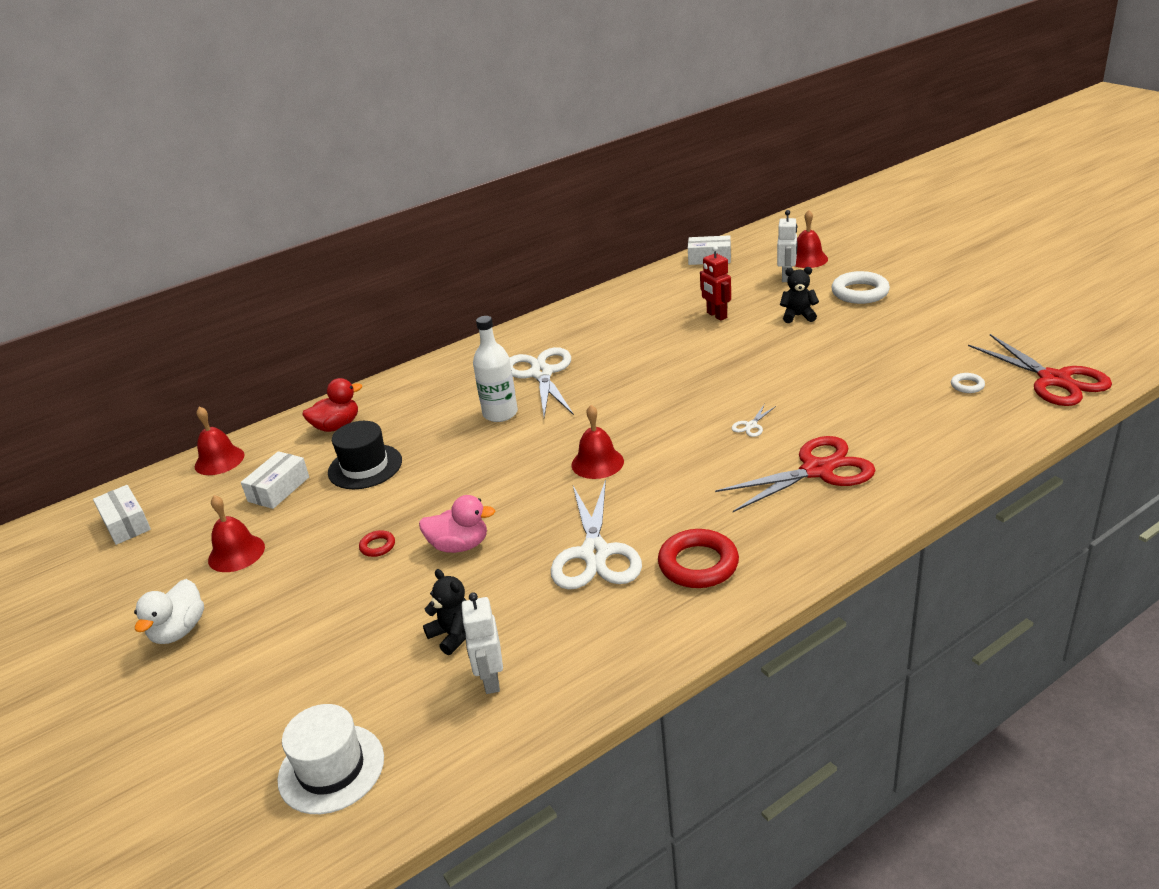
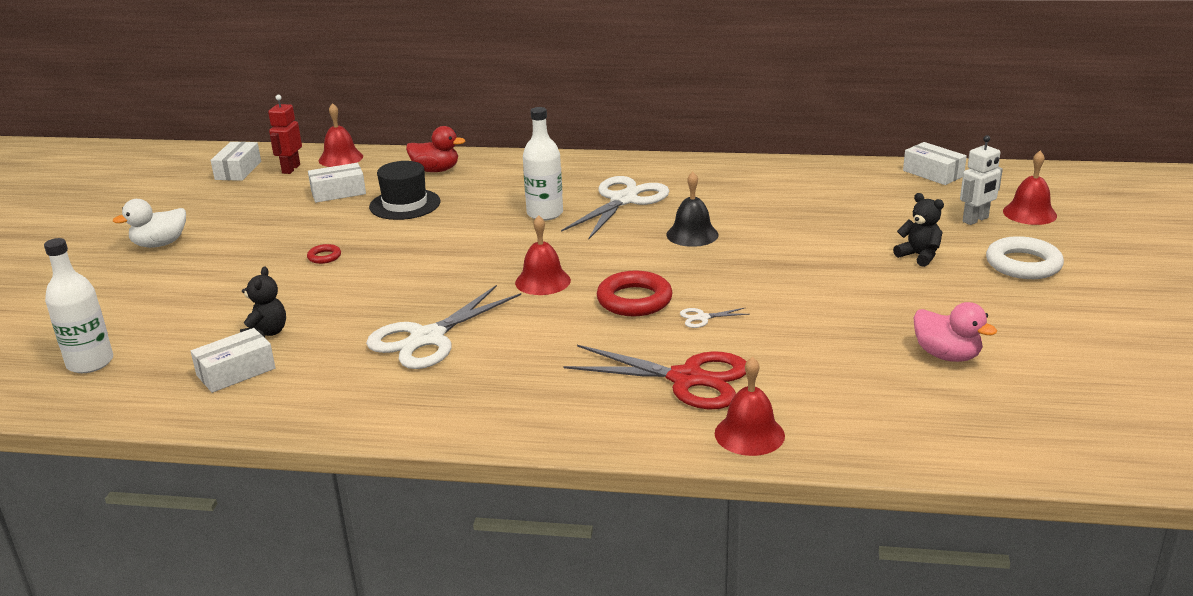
camera: 40 degrees right, 5 degrees down
red bell [208,495,265,572] -> red bell moved to [715,357,785,456]
white hat [277,704,384,814] -> white bottle [44,238,113,373]
pink duck [419,495,496,553] -> pink duck moved to [914,302,997,362]
white robot [461,592,503,694] -> white box [191,328,276,393]
red ring [658,529,739,588] -> red ring moved to [597,270,673,316]
red robot [700,246,731,321] -> red robot moved to [268,95,302,174]
white ring [951,373,985,393] -> none
red scissors [968,334,1112,406] -> none
none -> black bell [666,172,719,247]

